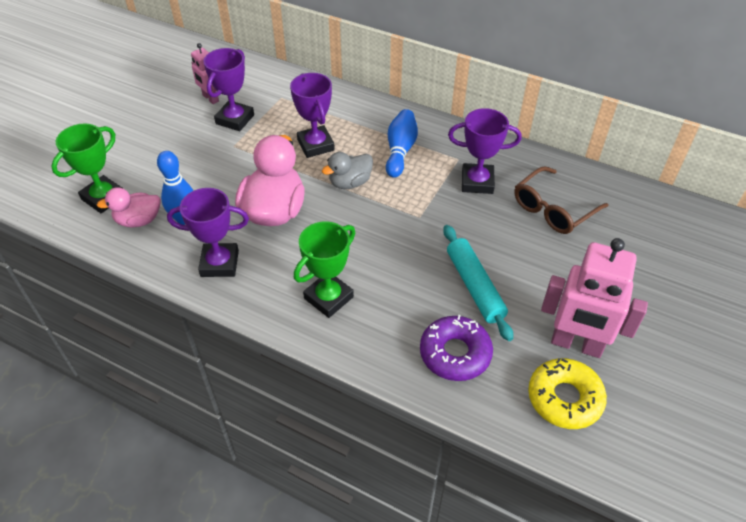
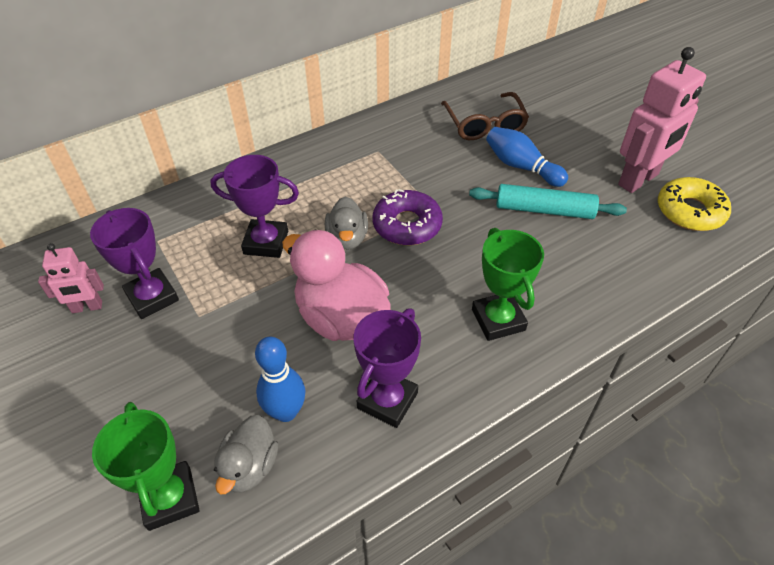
camera: 60 degrees left, 0 degrees up
pink duck [97,187,161,228] -> grey duck [214,415,278,495]
blue bowling pin [386,109,418,178] -> blue bowling pin moved to [486,127,568,187]
purple donut [420,315,493,381] -> purple donut moved to [372,189,443,245]
purple trophy [448,108,522,194] -> none

